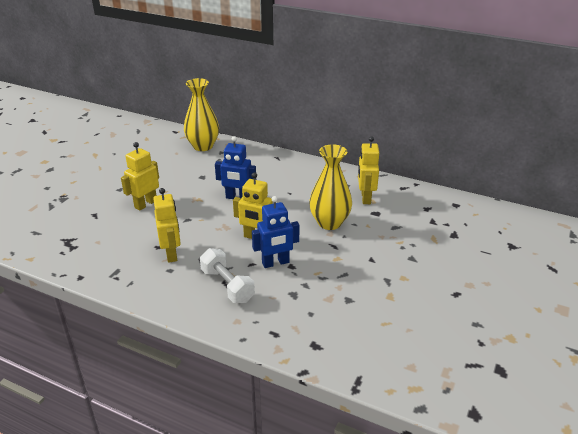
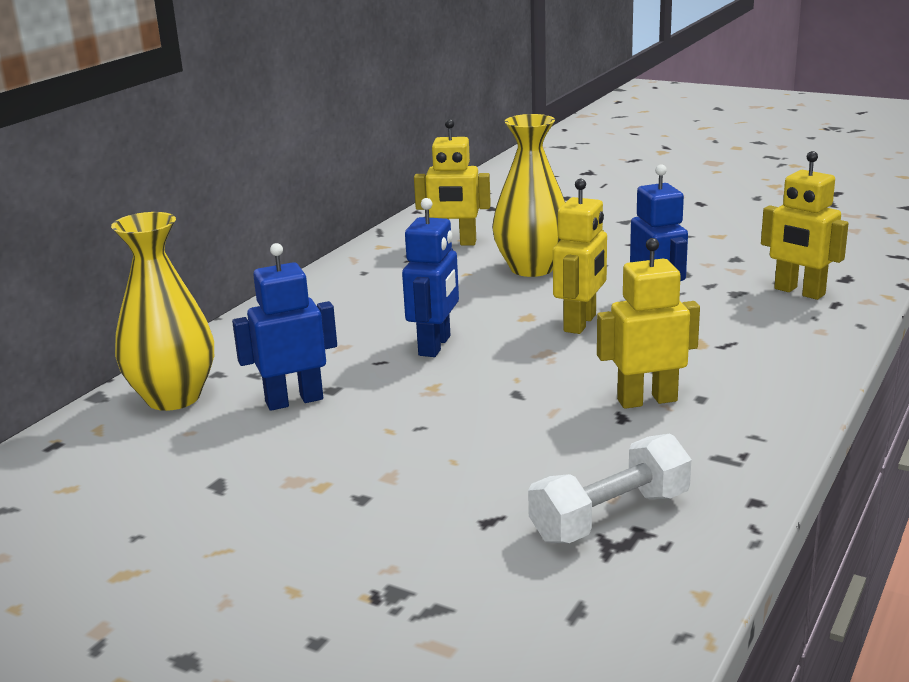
camera: 85 degrees left, 10 degrees down
yellow robot [121,142,159,211] -> yellow robot moved to [761,151,849,300]
white dumbbell [200,248,255,303] -> white dumbbell moved to [528,434,691,543]
none -> blue robot [232,243,337,411]

